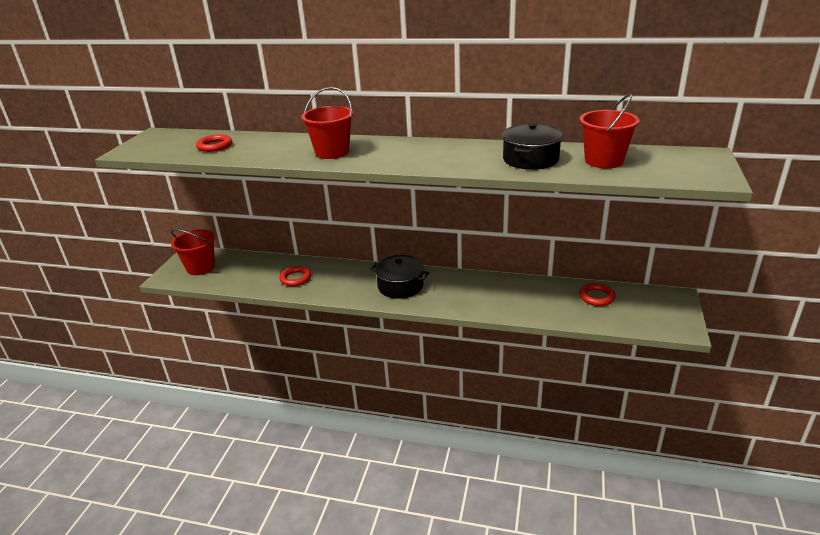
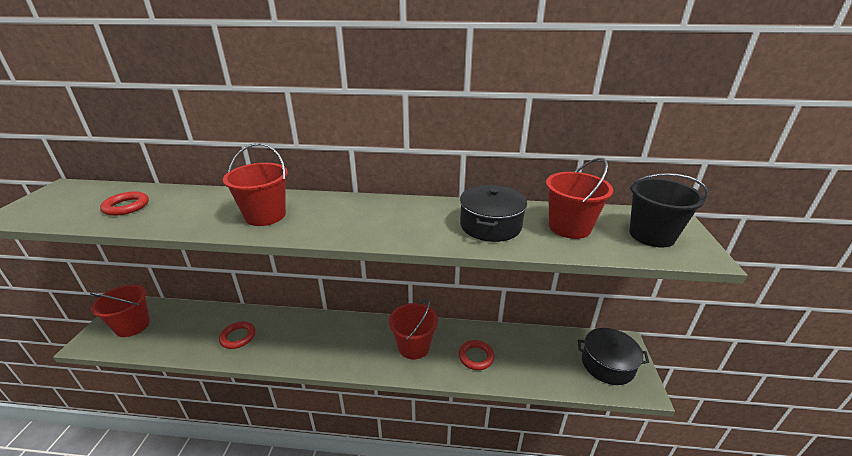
camera: 10 degrees left, 0 degrees up
black pot [370,255,429,299] -> black pot moved to [578,328,649,385]
red ring [579,283,616,306] -> red ring moved to [459,340,495,370]
none -> red bucket [389,299,438,359]
none -> black bucket [629,173,708,248]

